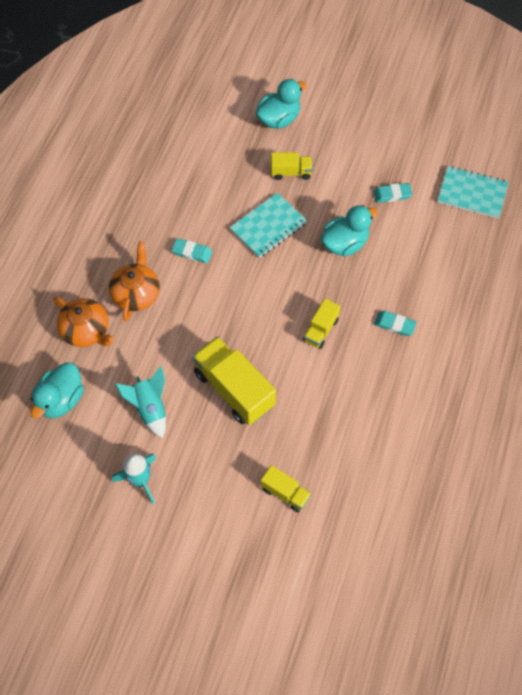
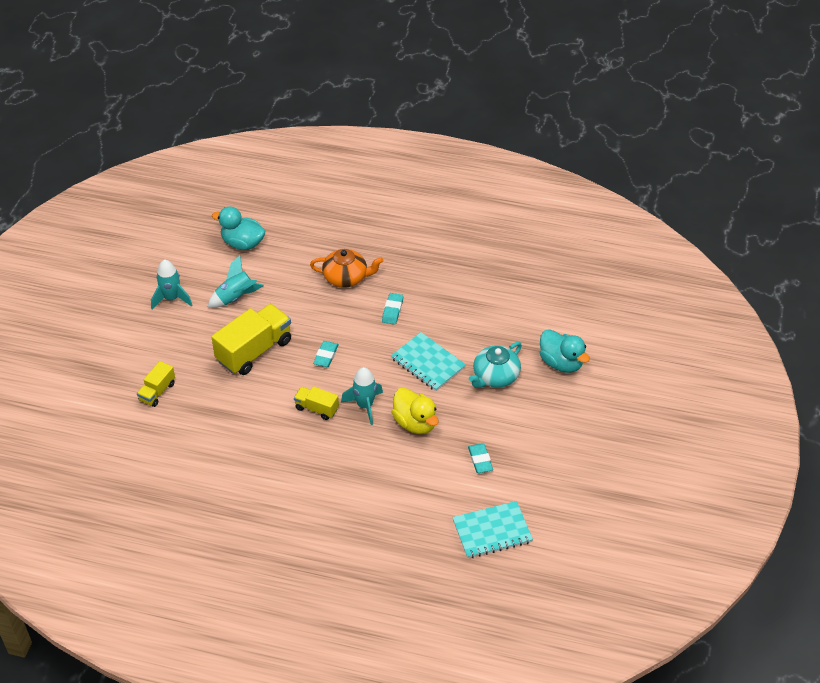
camera: 85 degrees right, 15 degrees down
orange teapot [53,297,114,347] -> none
yellow truck [271,152,313,180] -> turquoise teapot [469,342,522,388]
turquoise duck [321,205,378,256] -> yellow duck [391,388,439,434]
turquoise eraser [374,311,417,336] -> turquoise eraser moved to [313,341,339,367]
turquoise notebook [438,166,509,219] -> turquoise notebook turned 60 degrees clockwise [452,501,533,558]
none -> turquoise rocket [341,367,383,425]

